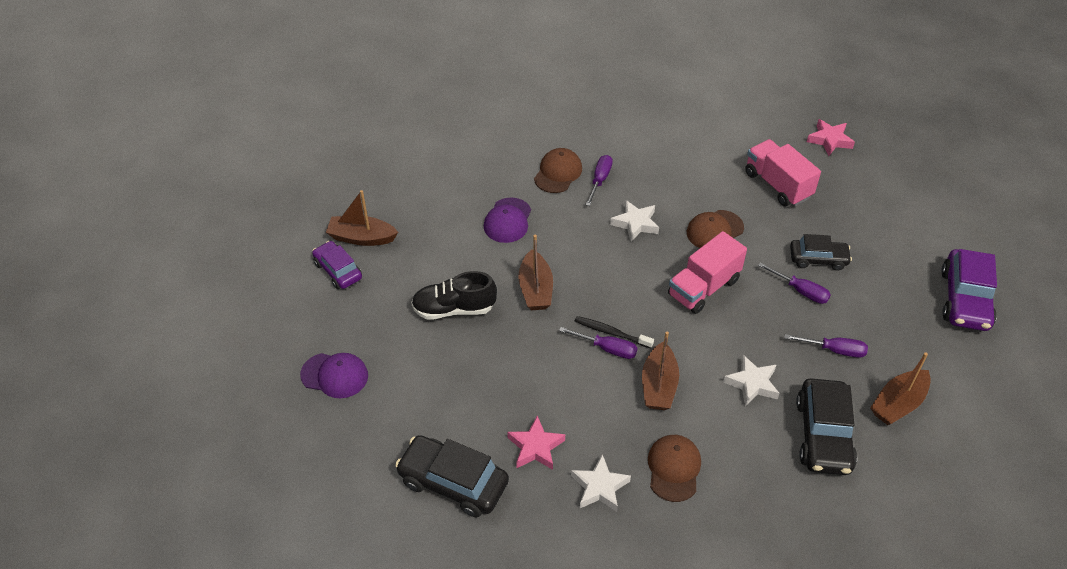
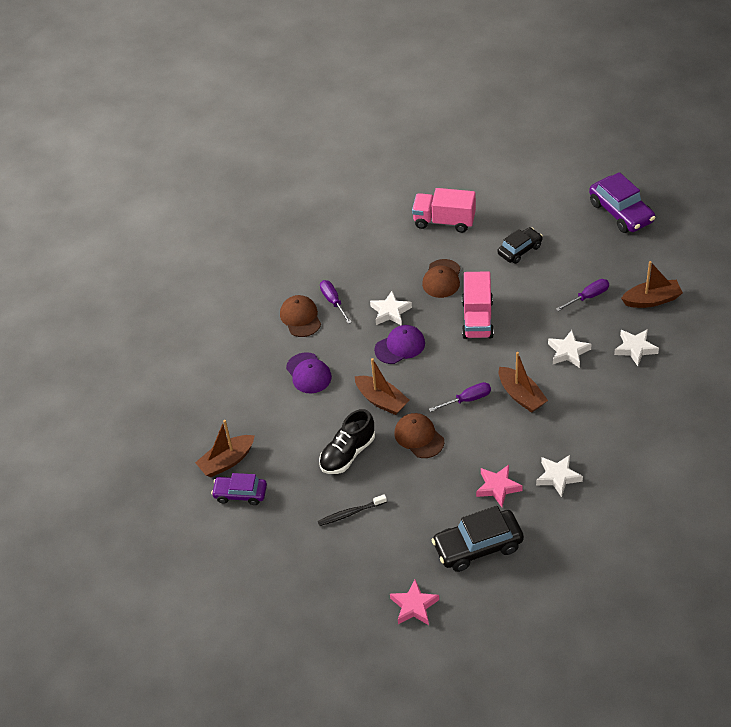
camera: 40 degrees left, 0 degrees up
purple cap [300,353,368,398] -> purple cap moved to [374,325,425,364]
black toothbrush [575,316,654,348] -> black toothbrush moved to [318,494,387,526]
brown cap [648,435,701,502] -> brown cap moved to [395,413,444,458]
purple screwdriver [758,262,831,304] -> none
black car [796,378,857,475] -> white star [614,329,659,366]
pink star [807,119,855,156] -> pink star moved to [390,579,439,625]
brown boat [870,353,931,425] -> brown boat turned 105 degrees counterclockwise [621,261,683,308]

